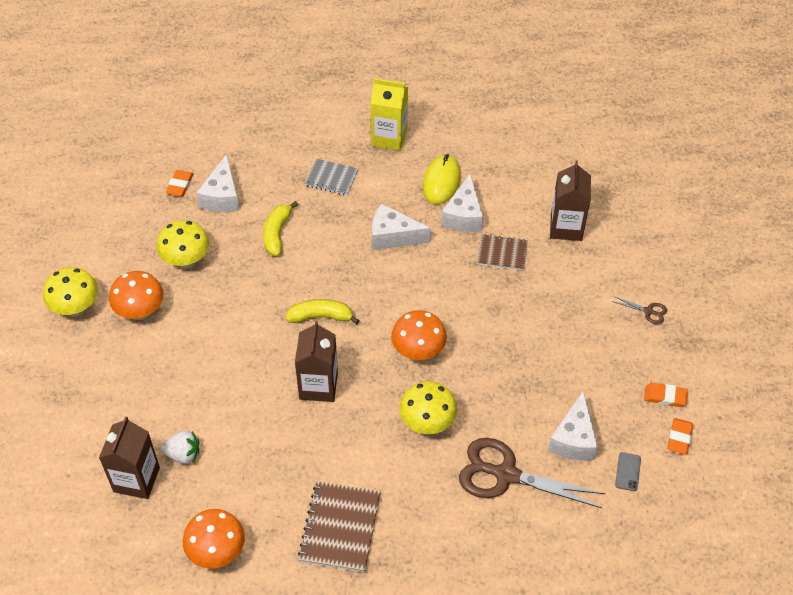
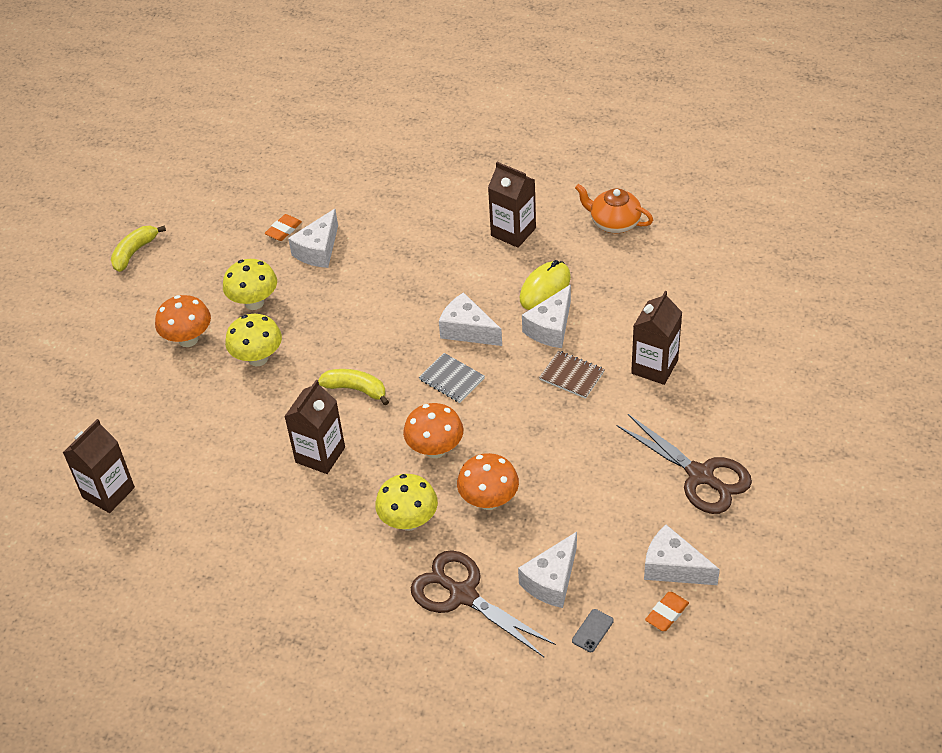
camera: 25 degrees right, 5 degrees down
yellow mushroom [43,267,98,316] -> yellow mushroom moved to [225,314,282,366]
white strawberry [161,430,199,464] -> none
orange mushroom [183,509,245,569] -> orange mushroom moved to [457,453,519,510]
yellow banana [263,201,298,256] -> yellow banana moved to [111,225,166,272]
brown notebook [298,481,381,572] -> none
grey notebook [304,159,358,195] -> grey notebook moved to [419,353,485,403]
yellow carton [370,78,408,151] -> brown carton [488,162,536,248]
brown scissors [611,296,667,324] -> brown scissors [617,414,752,514], size x2.37
orange eraser [644,383,688,407] -> white cheese [644,525,720,585]
none -> orange teapot [575,184,653,234]

